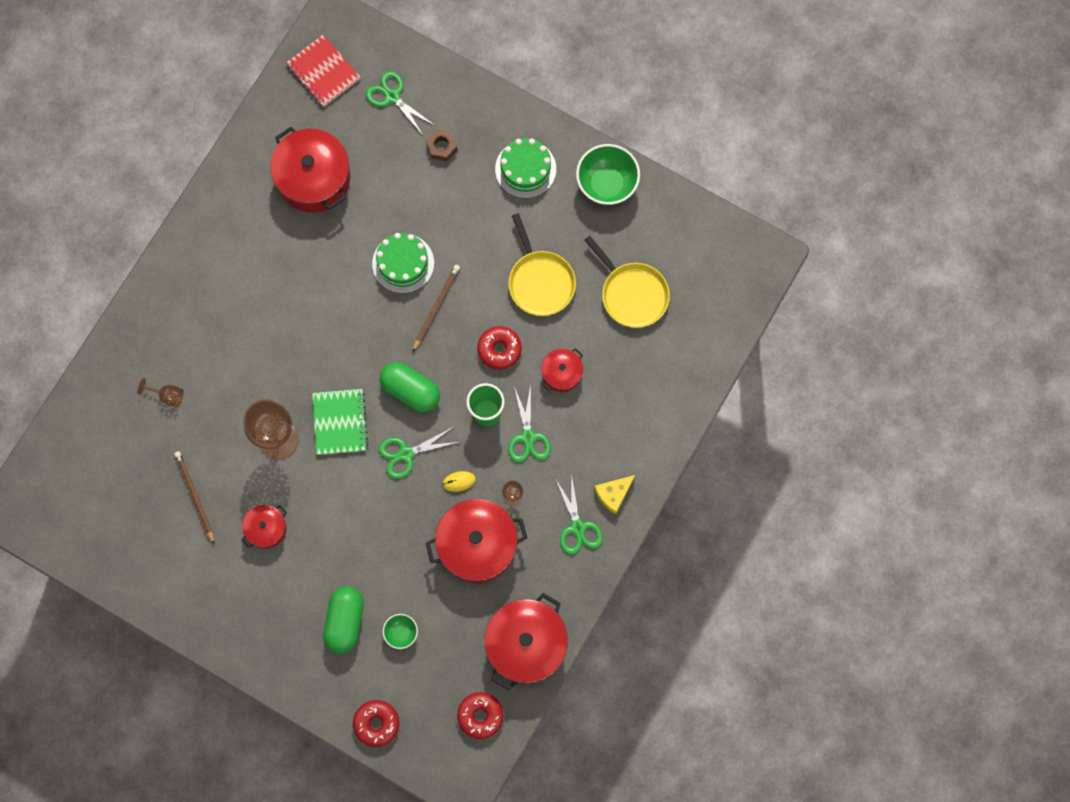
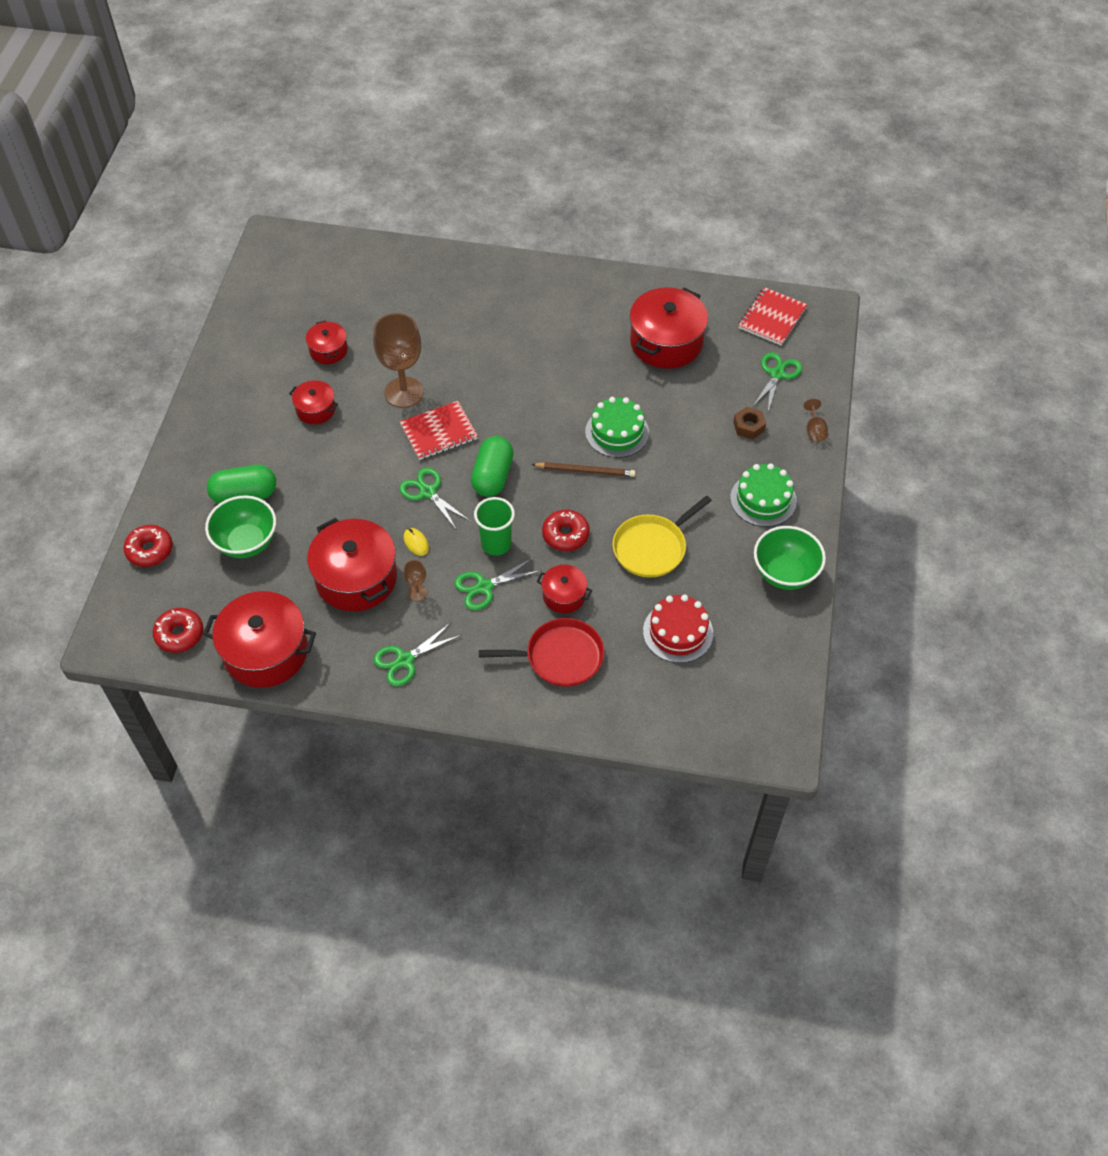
camera: 70 degrees right, 20 degrees down
brown goblet [137,378,184,407] -> brown goblet moved to [804,398,828,442]
brown pencil [174,451,214,544] -> red pot [306,321,348,364]
green notebook [312,389,368,455] -> red notebook [400,401,478,460]
green bowl [383,614,418,649] -> green bowl [205,495,276,558], size x1.91
yellow pan [584,236,670,328] -> red cake [643,594,713,663]
yellow cheese [594,475,635,514] -> none
none -> red pan [479,618,604,687]

